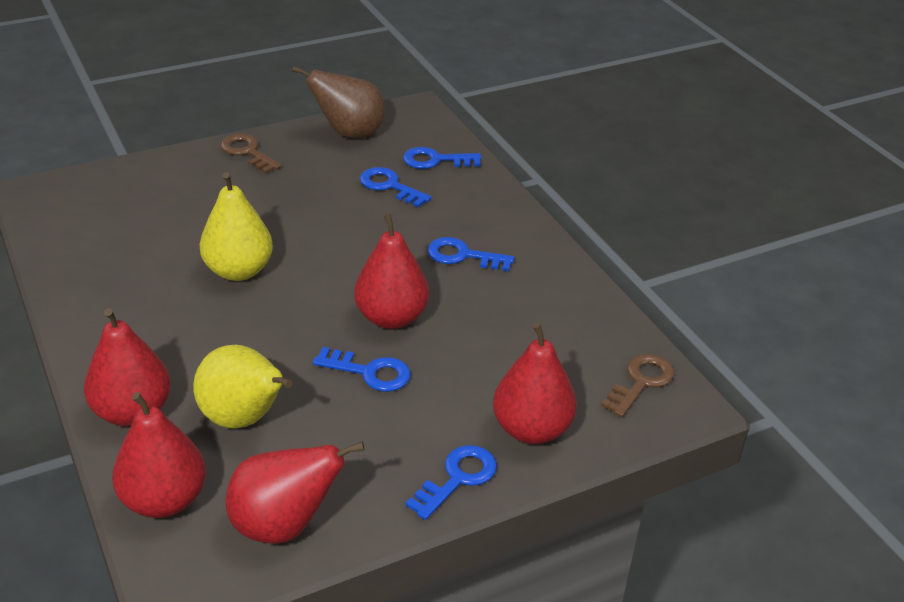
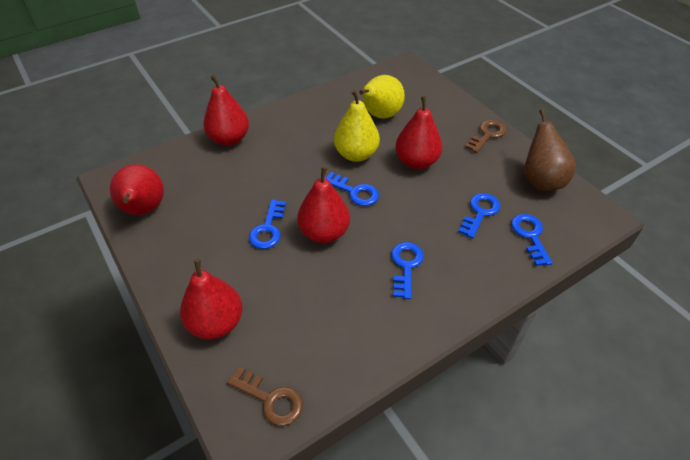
camera: 85 degrees right, 10 degrees up
red pear [112,392,206,518] -> red pear moved to [395,96,443,169]
yellow pear [193,345,293,429] -> yellow pear moved to [359,75,405,119]
blue key [406,445,497,520] -> blue key moved to [325,172,379,206]

